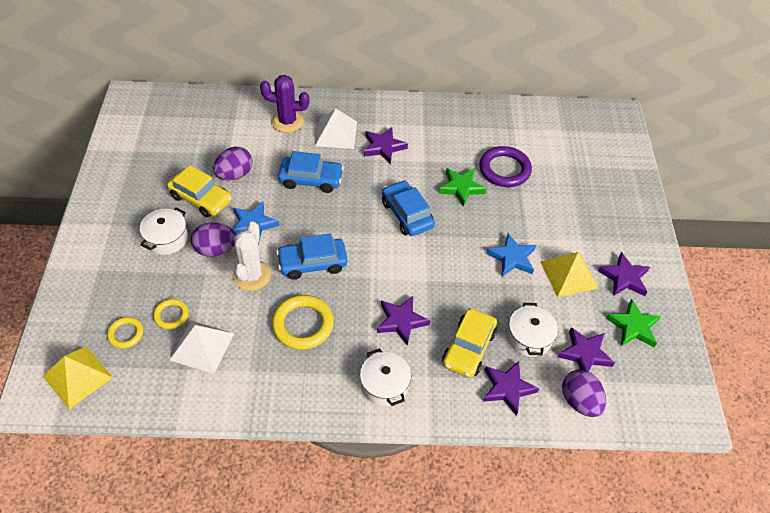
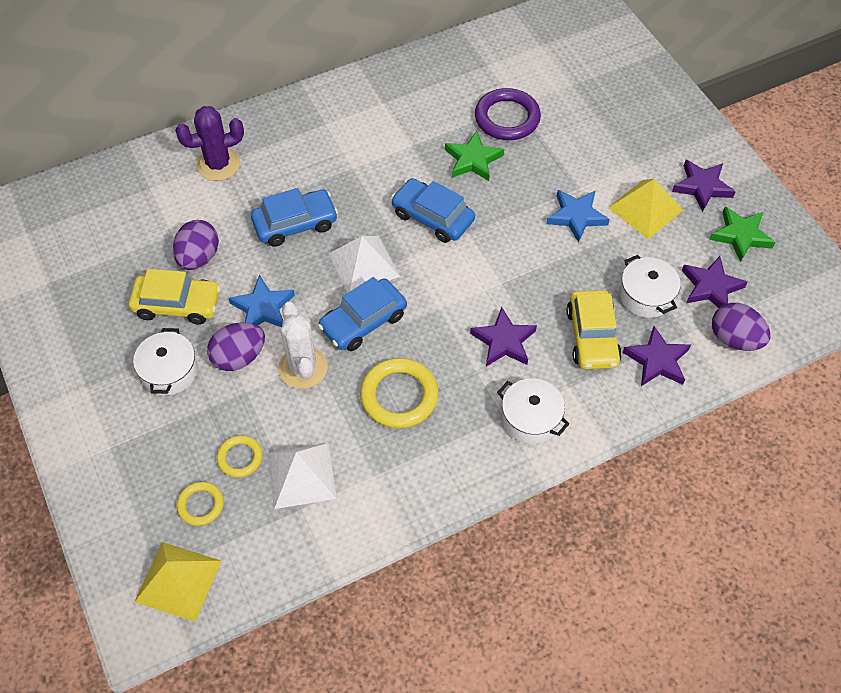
camera: 25 degrees left, 5 degrees up
white pyramid [315,109,357,149] -> white pyramid moved to [329,236,400,293]
purple star [364,127,408,164] -> none

